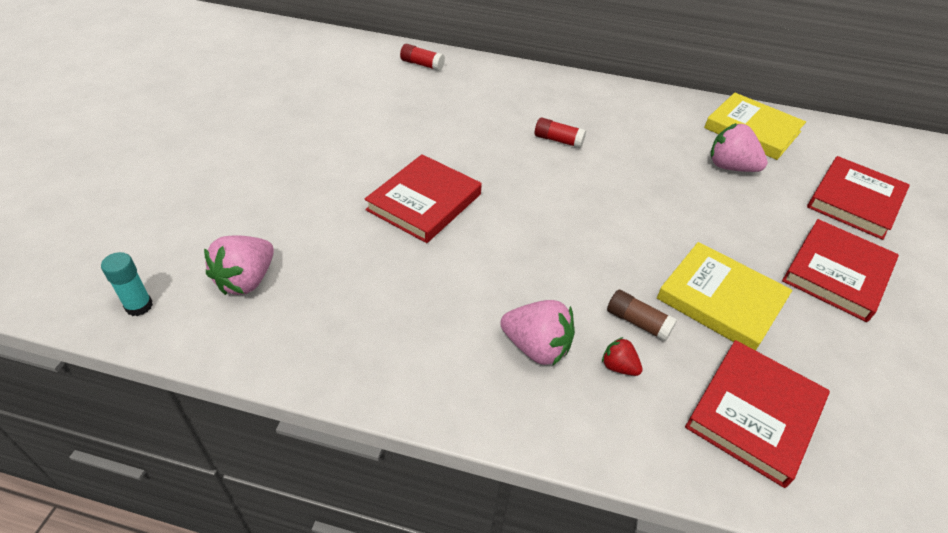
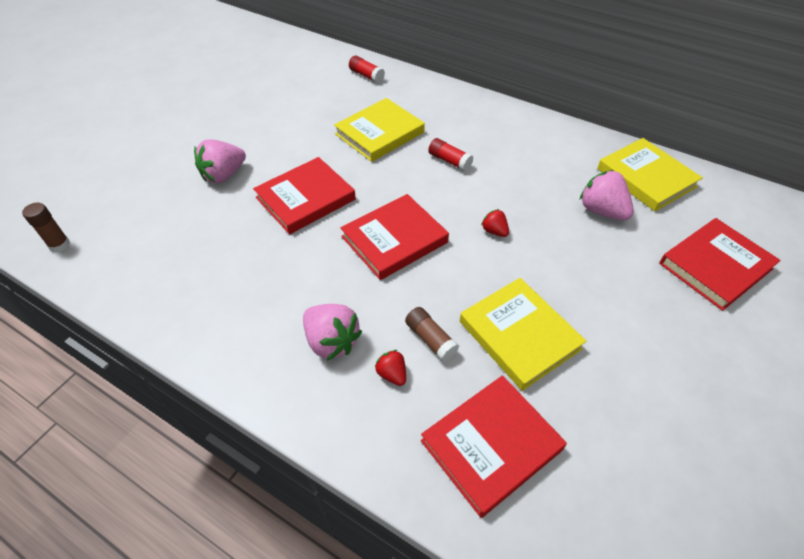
camera: 20 degrees right, 5 degrees up
turquoise glue stick [101,252,153,316] -> brown glue stick [22,203,70,252]
pink strawberry [204,235,274,295] -> pink strawberry moved to [194,139,246,183]
red book [782,219,899,322] -> red book moved to [340,194,449,280]
none -> yellow book [334,98,425,162]
none -> red strawberry [481,209,509,237]

